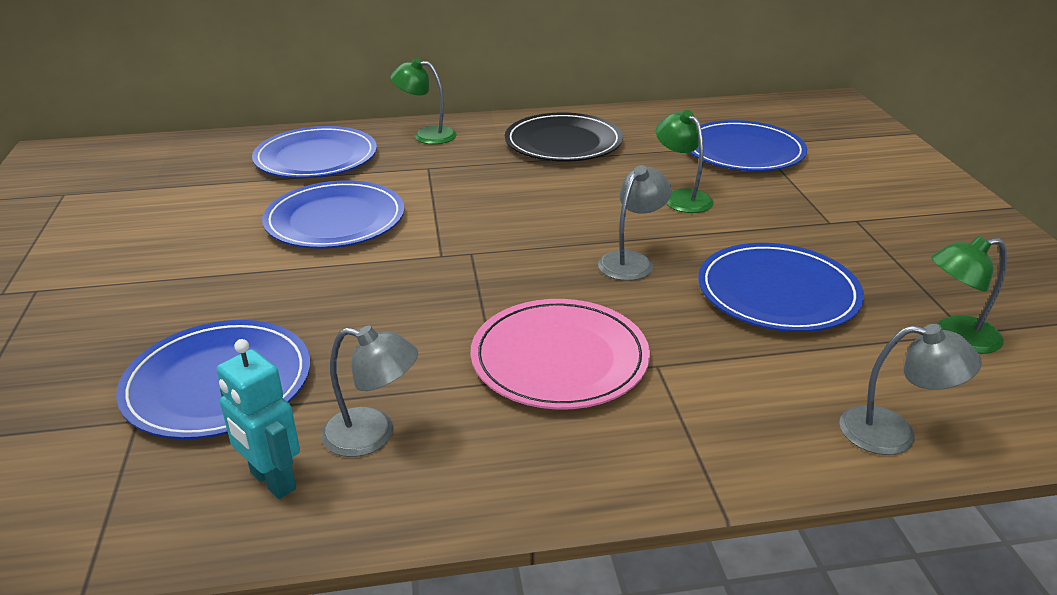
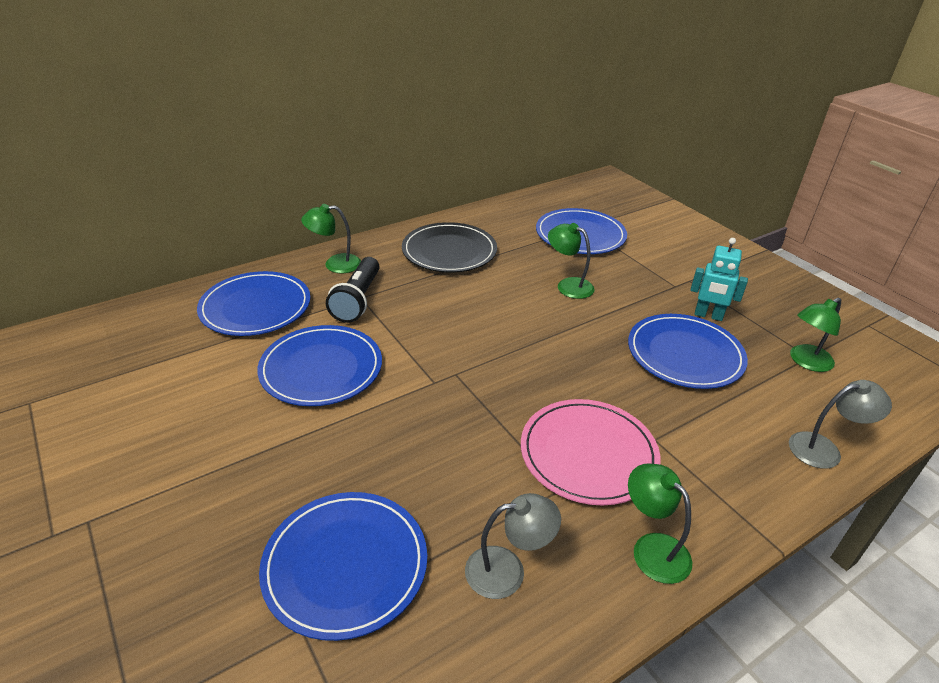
camera: 25 degrees left, 5 degrees up
turquoise robot [217,339,300,499] -> turquoise robot moved to [690,238,748,321]
grey lamp [598,165,672,281] -> none
none -> black flashlight [326,257,380,323]
none -> green lamp [628,463,692,584]

